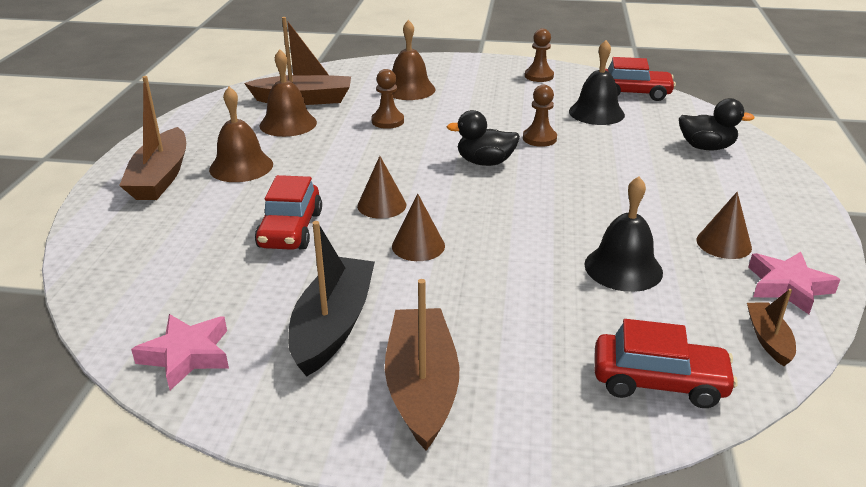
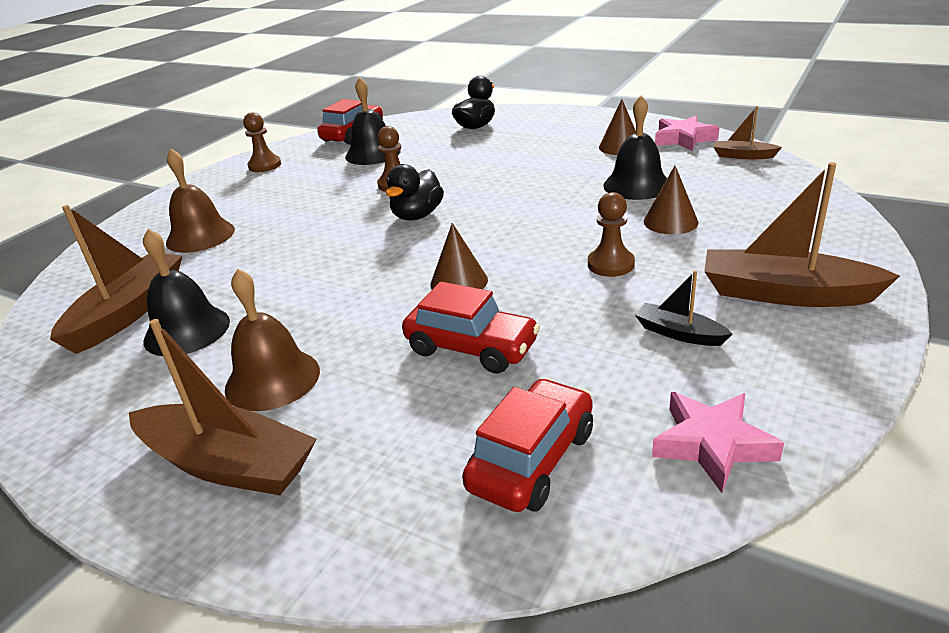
camera: 65 degrees left, 0 degrees up
brown bell [259,49,317,137] -> black bell [143,229,230,356]
black boat [288,221,375,377] -> black boat [635,270,732,346], size x0.51
brown pawn [371,69,404,129] -> brown pawn moved to [588,192,635,277]
brown cone [392,194,445,261] -> brown cone moved to [644,166,698,235]
red car [595,319,738,408] -> red car moved to [462,378,593,512]

